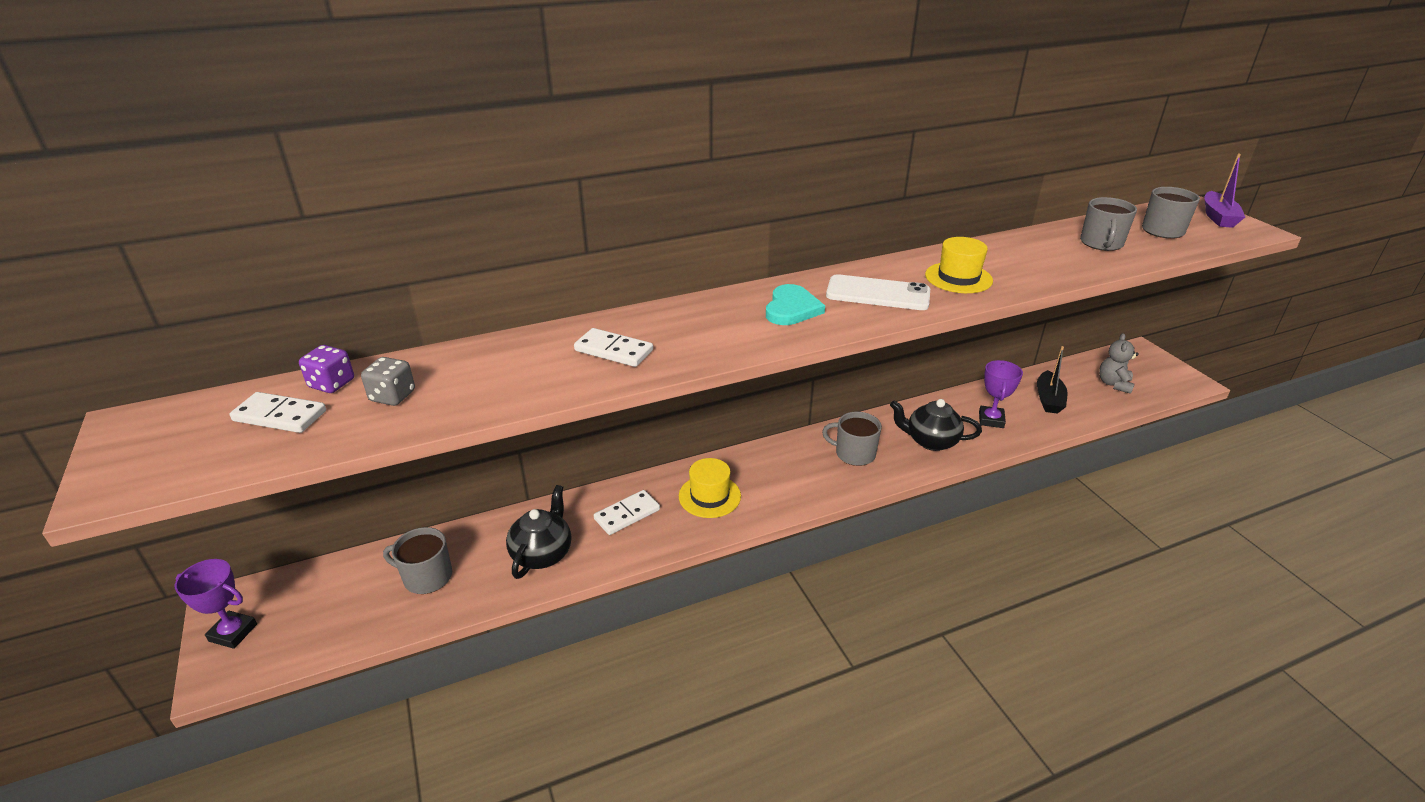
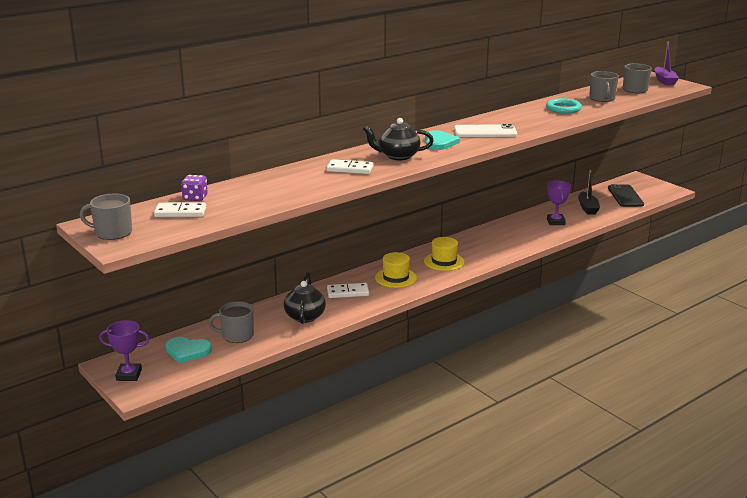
camera: 15 degrees left, 10 degrees down
grey dice [361,357,415,406] -> none
white domino [594,490,660,535] -> white domino turned 45 degrees clockwise [327,283,369,298]
grey mug [822,412,882,466] -> grey mug moved to [80,194,132,240]
black teapot [890,399,982,451] -> black teapot moved to [363,118,434,160]
yellow hat [925,237,993,293] -> yellow hat moved to [424,237,464,271]
grey teddy bear [1099,333,1139,394] -> black phone [608,184,644,207]
none -> turquoise heart [166,337,212,363]
none -> turquoise ring [546,98,582,114]

